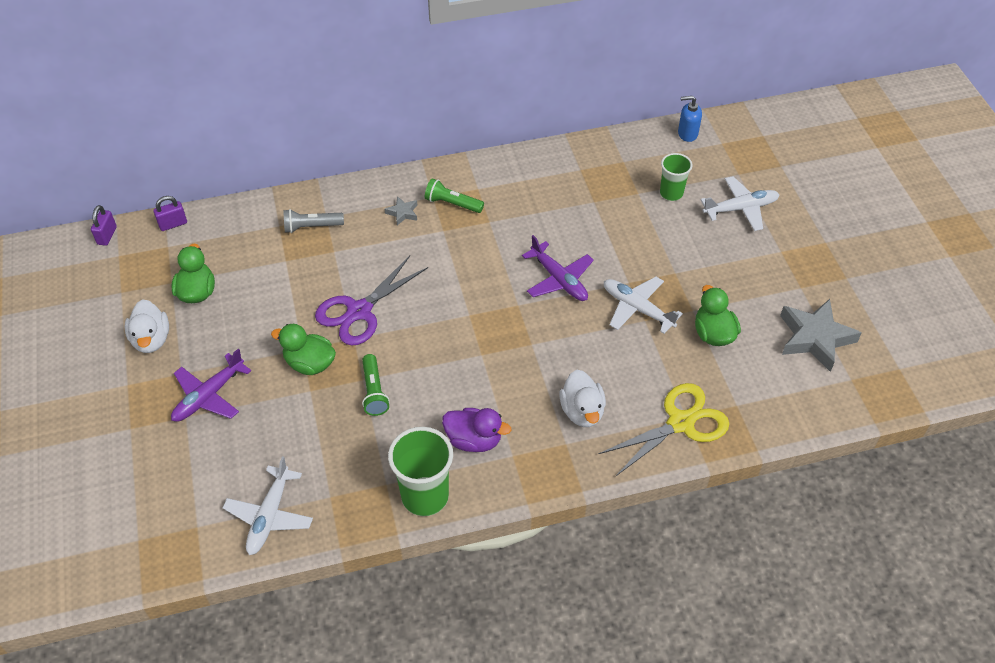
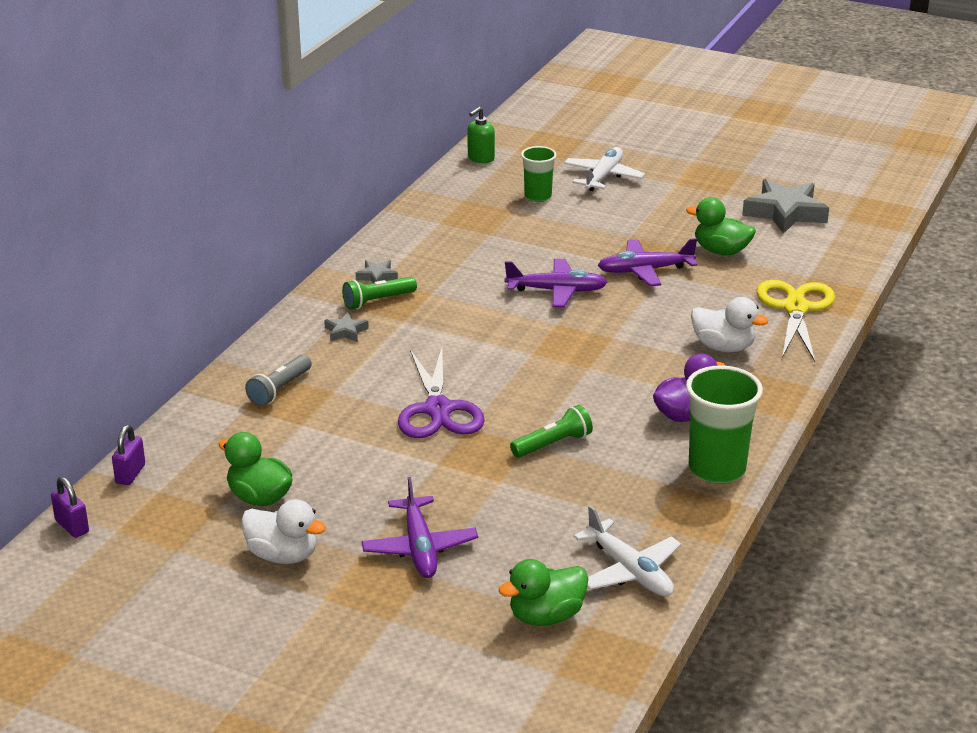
camera: 50 degrees left, 20 degrees down
green duck [271,324,336,375] -> green duck moved to [498,559,588,626]
green flashlight [362,354,390,416] -> green flashlight turned 60 degrees counterclockwise [510,405,593,458]
white plane [604,277,683,334] -> purple plane [598,238,697,286]
blue soap dispenser [678,96,702,142] -> green soap dispenser [468,107,495,163]
none -> grey star [356,260,398,283]

